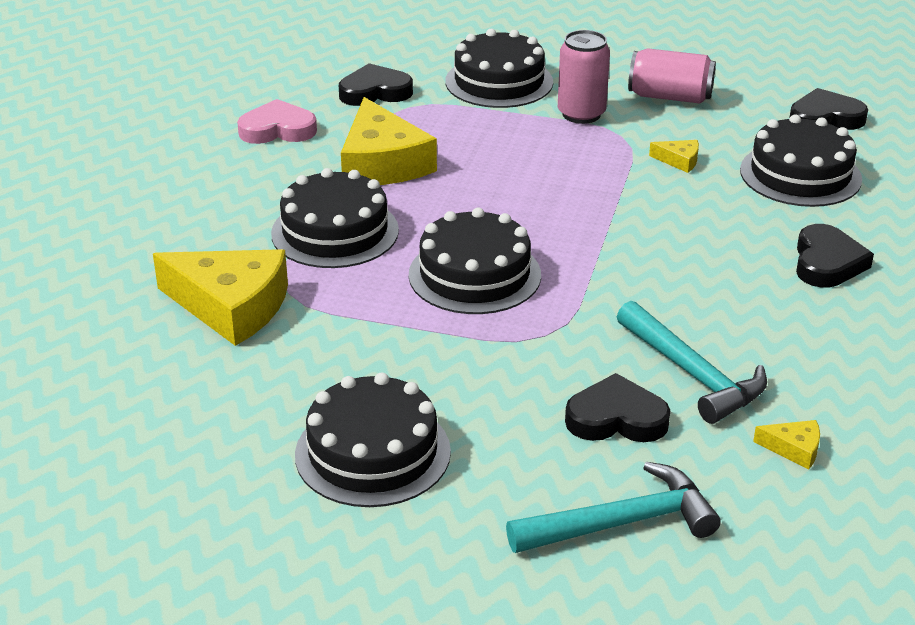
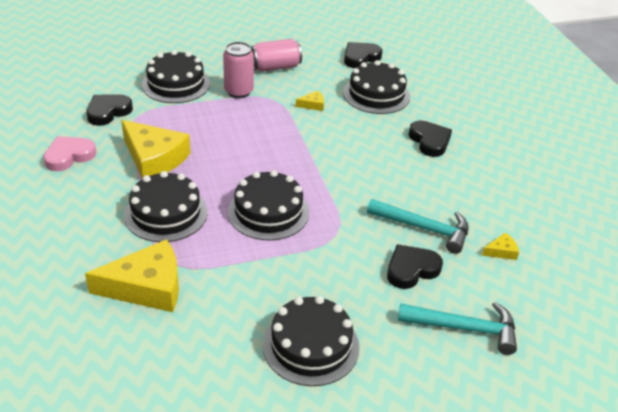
camera: 35 degrees left, 5 degrees up
turquoise hammer [506,462,721,553] -> turquoise hammer turned 60 degrees clockwise [398,302,517,355]

